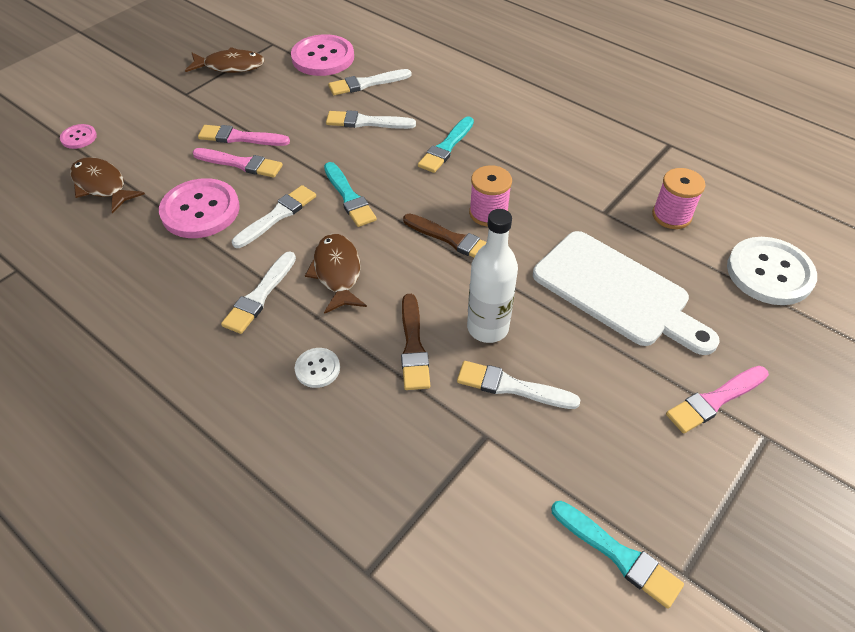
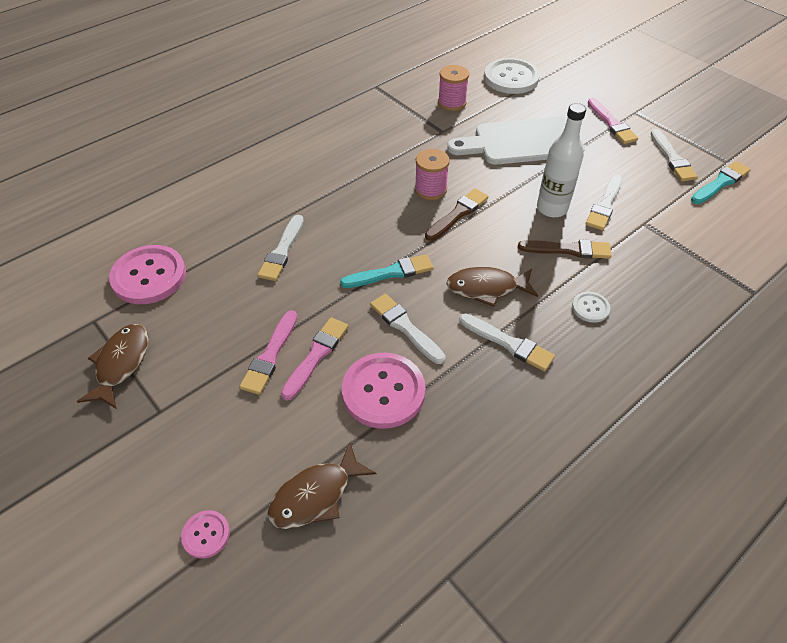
camera: 80 degrees left, 0 degrees up
white brush [328,69,411,95] -> white brush moved to [651,129,698,181]
turquoise brush [418,116,474,173] -> none
white cutting board [533,231,720,355] -> white cutting board turned 150 degrees counterclockwise [447,116,585,165]

